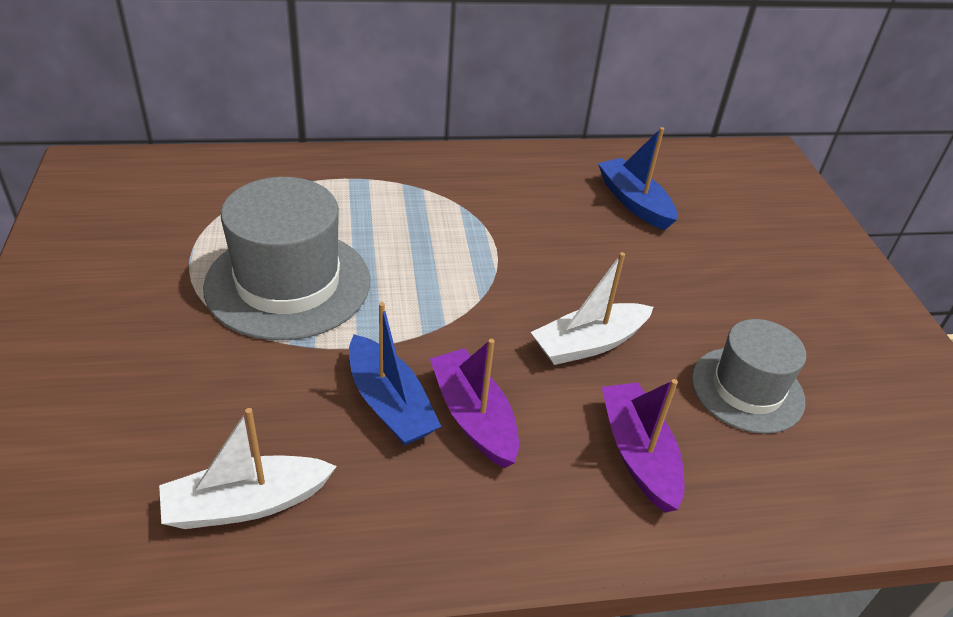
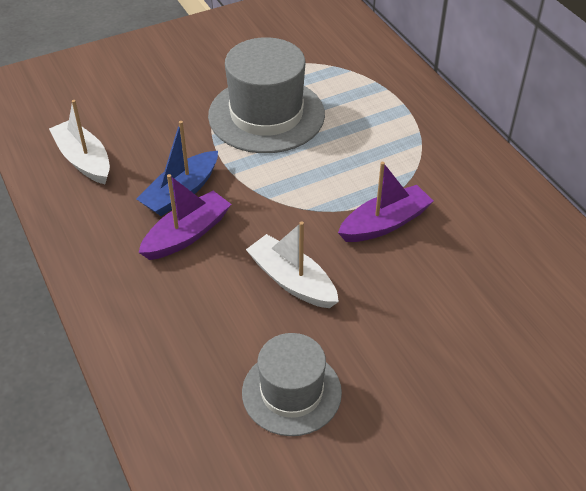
camera: 75 degrees right, 5 degrees up
blue boat [598,127,677,230] -> none
purple boat [602,379,685,512] -> purple boat moved to [338,162,433,242]

